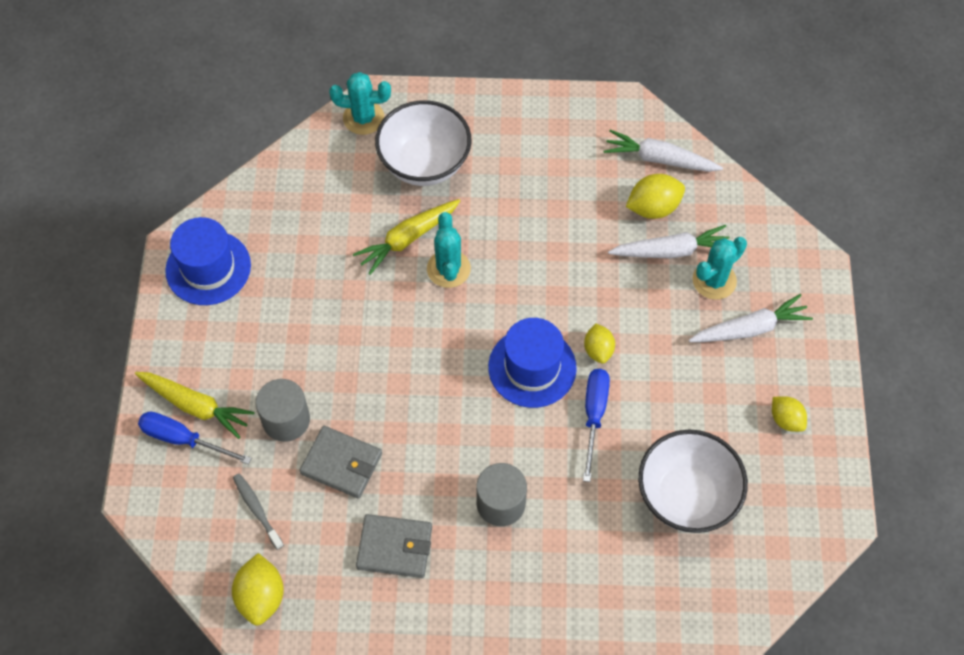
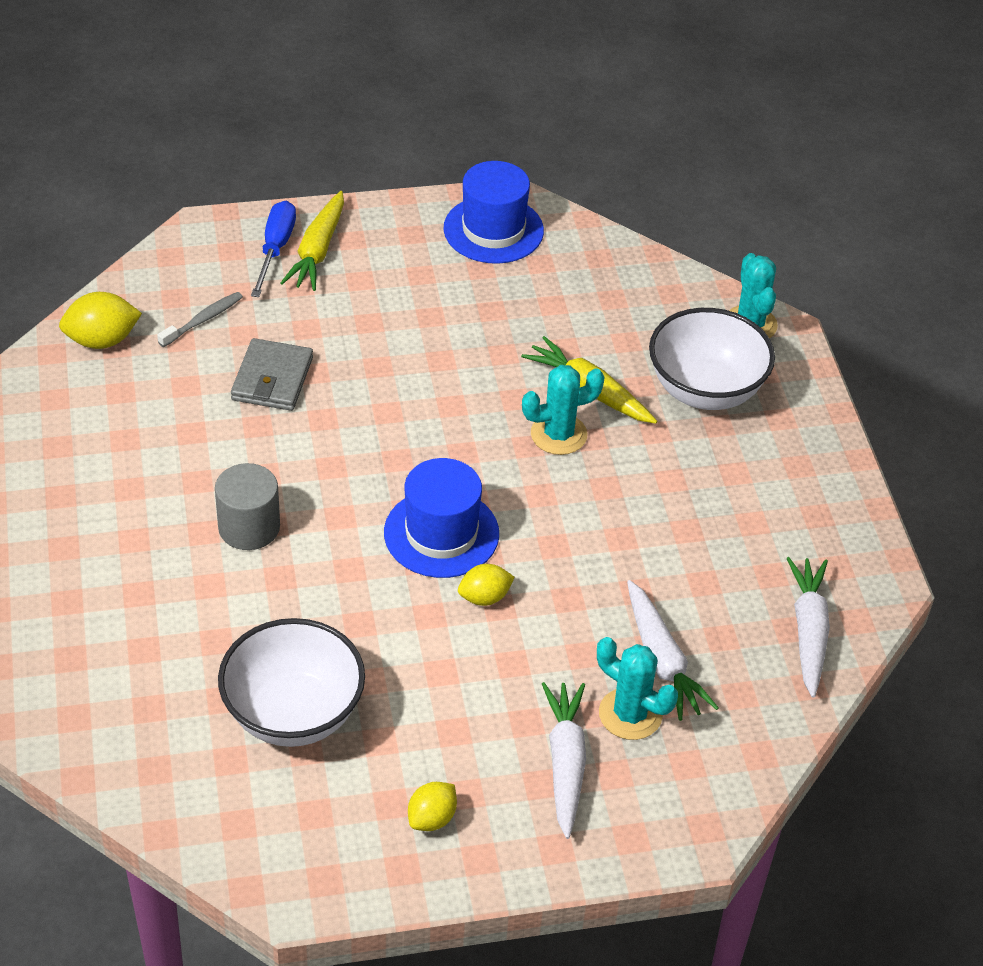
camera: 75 degrees right, 15 degrees down
grey cylinder [256,379,310,442] -> none
grey wallet [356,514,432,578] -> none
blue screwdriver [583,369,610,482] -> none
yellow lemon [626,174,685,219] -> none
white carrot [689,294,813,342] -> white carrot turned 150 degrees counterclockwise [542,682,586,839]

